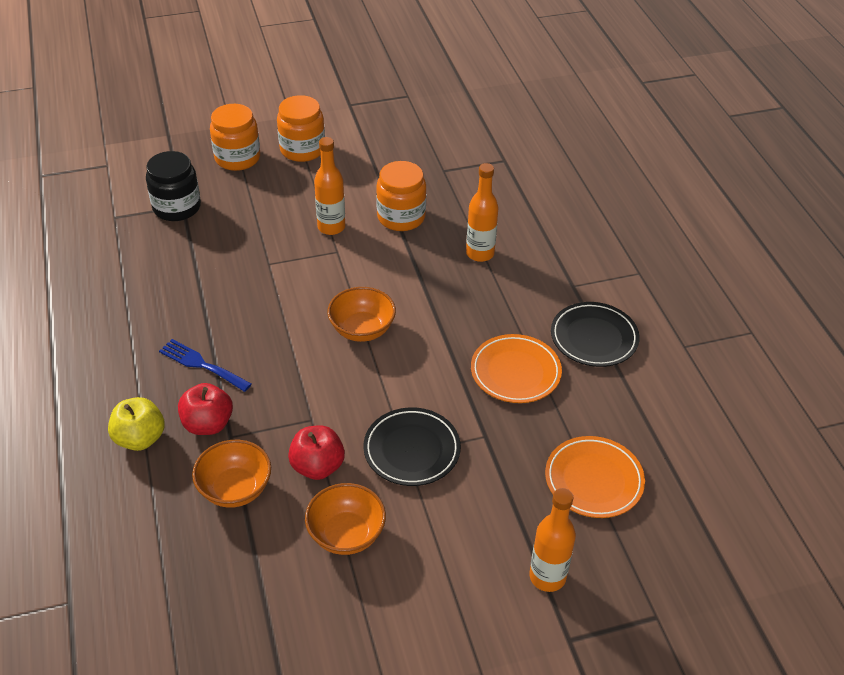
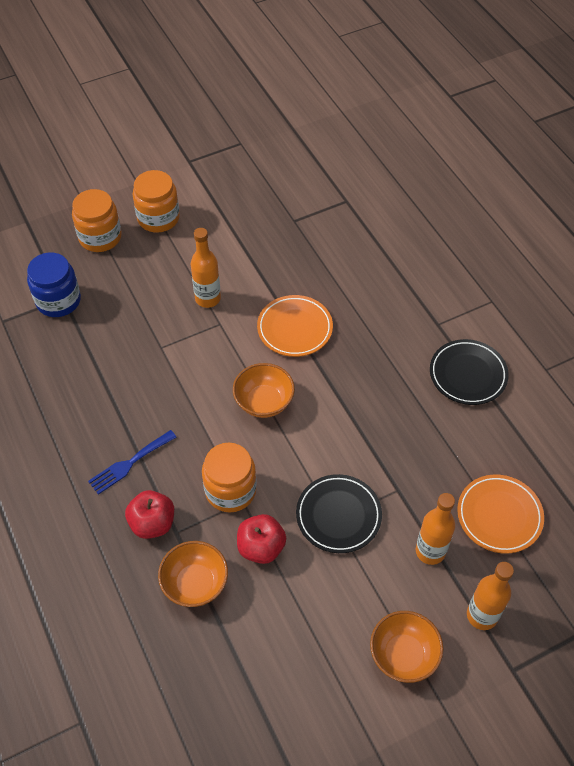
camera: 10 degrees left, 10 degrees up
yellow apple [108,397,165,451] -> none
black jar [146,151,201,221] -> blue jar [27,252,81,317]
blue fork [159,339,252,392] -> blue fork turned 60 degrees counterclockwise [88,430,177,494]
orange bowl [305,483,386,555] -> orange bowl moved to [370,611,443,683]
orange jar [376,161,426,231] -> orange jar moved to [202,443,257,512]
orange bottle [466,163,498,262] -> orange bottle moved to [416,493,455,565]
orange plate [471,334,562,403] -> orange plate moved to [257,295,333,357]

